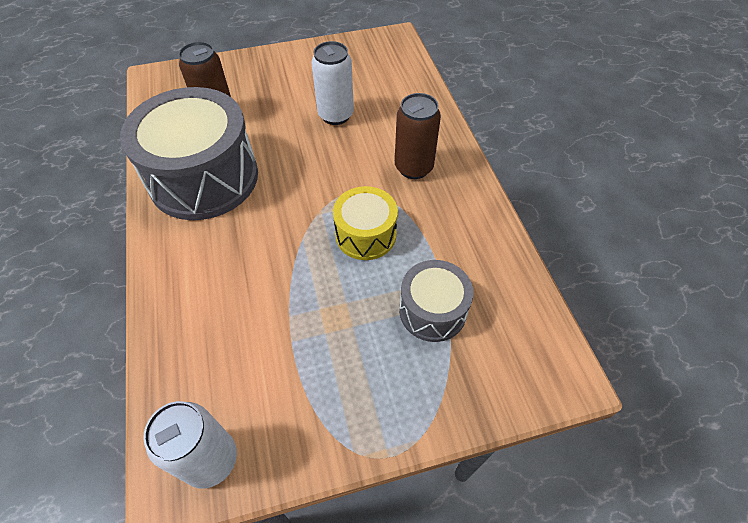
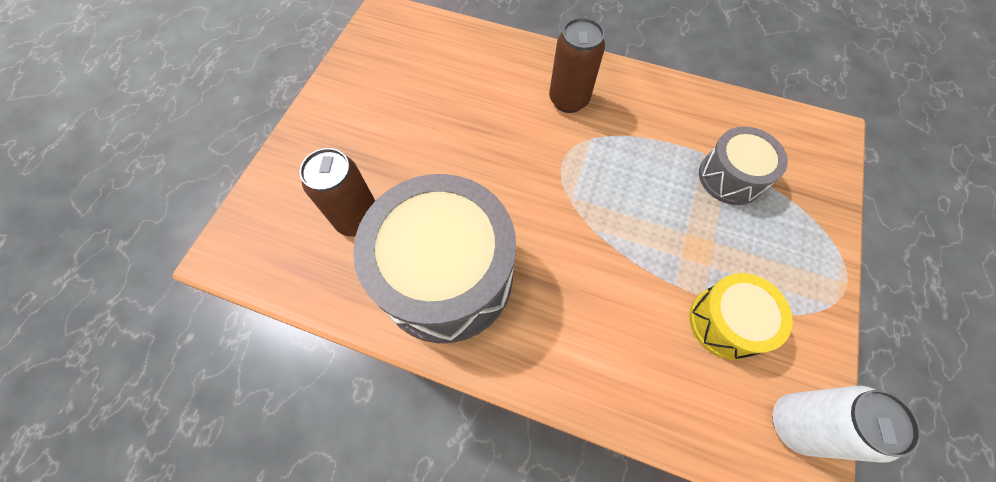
camera: 55 degrees left, 10 degrees up
white can [311,41,354,125] -> none
yellow drum [333,186,398,260] -> yellow drum moved to [689,273,793,360]

